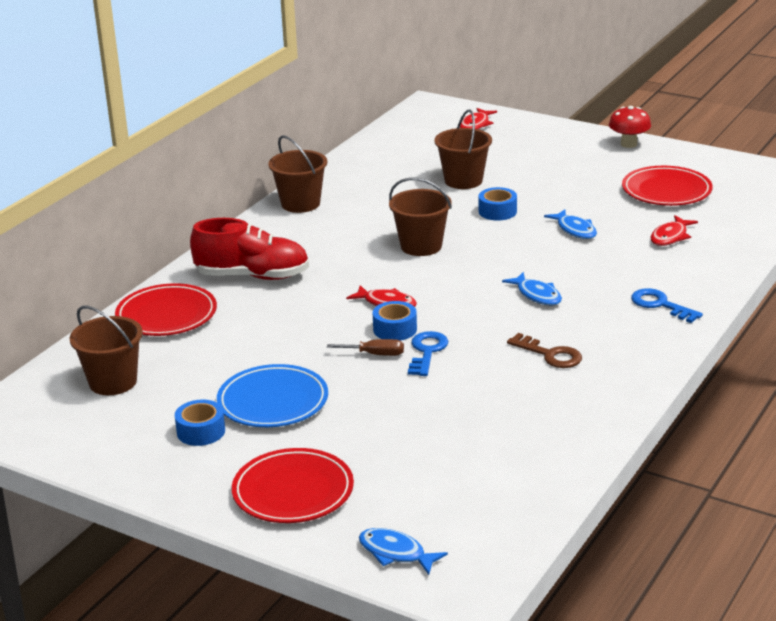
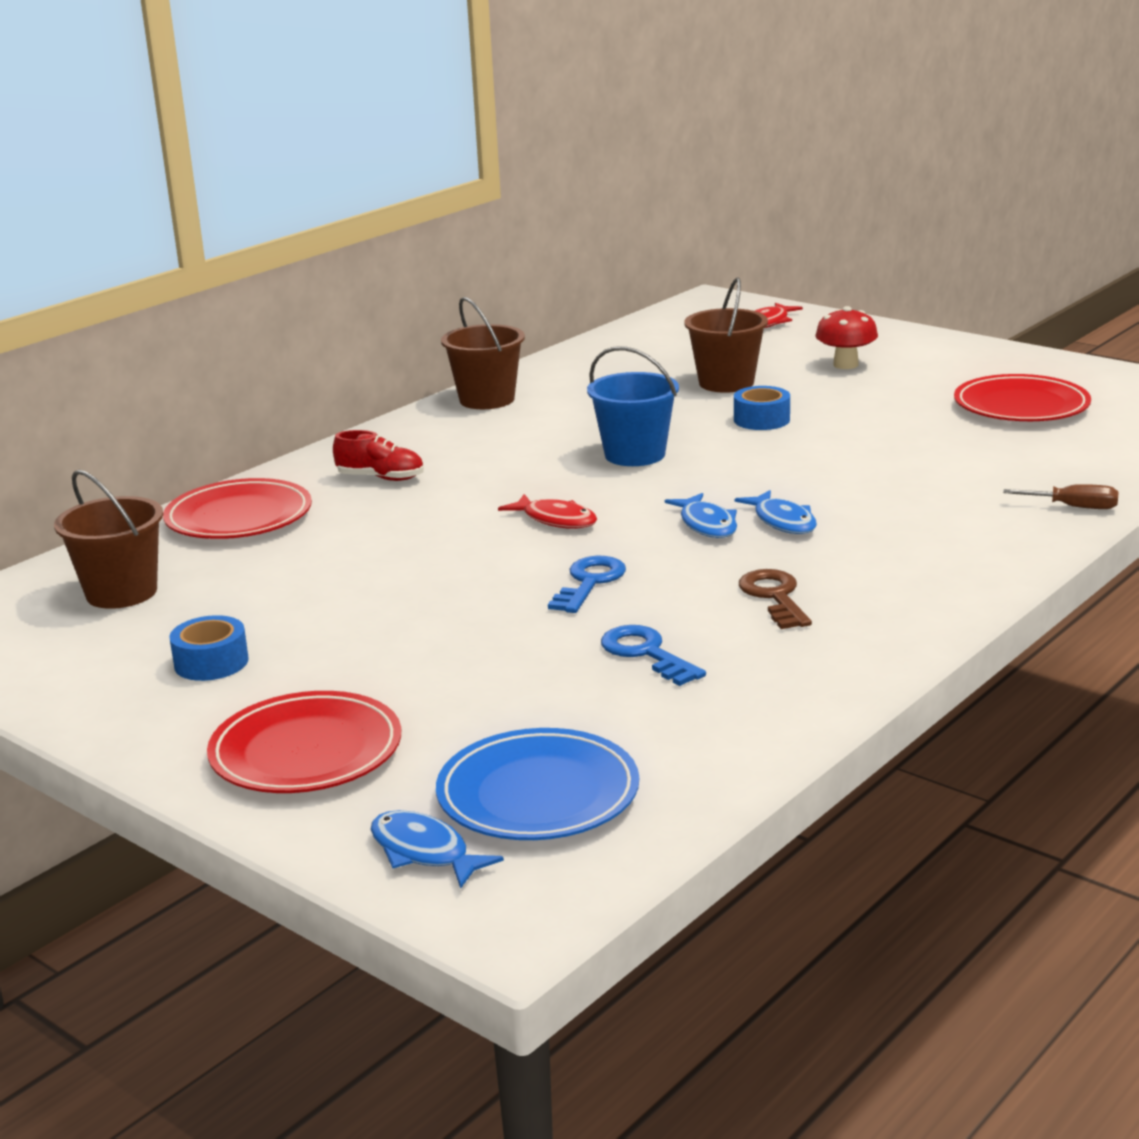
camera: 10 degrees right, 5 degrees down
red shoe [190,218,309,280] -> red shoe [333,430,424,481], size x0.55
blue plate [217,364,328,427] -> blue plate moved to [436,728,639,840]
brown screwdriver [327,339,404,356] -> brown screwdriver moved to [1003,484,1119,509]
blue tape [373,301,417,341] -> none
brown bucket [389,178,452,256] -> blue bucket [587,346,679,466]
brown key [507,333,582,368] -> brown key turned 150 degrees counterclockwise [739,569,812,629]
blue fish [544,209,597,239] -> blue fish moved to [665,493,737,538]
red mushroom [609,106,651,148] -> red mushroom moved to [815,306,878,369]
blue key [631,288,703,323] -> blue key moved to [601,625,706,686]
red fish [650,215,698,246] -> none

